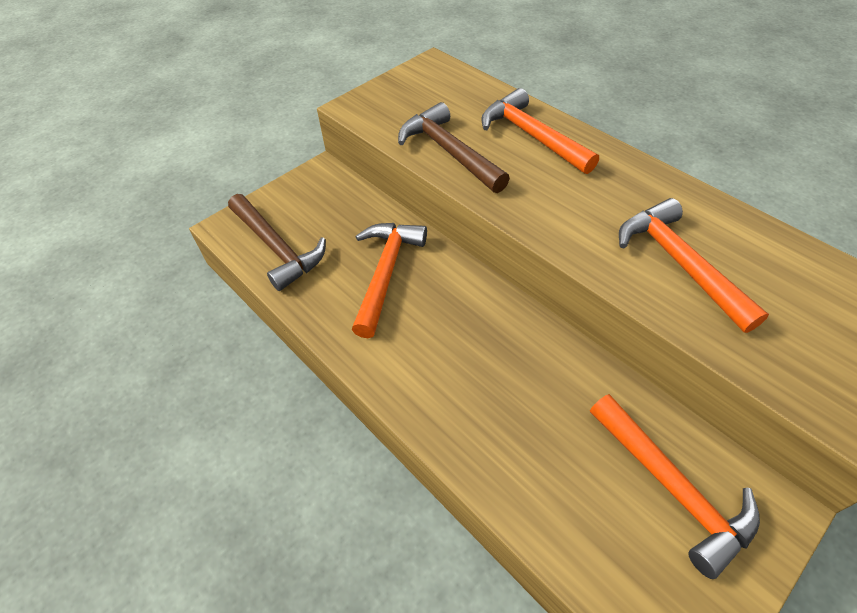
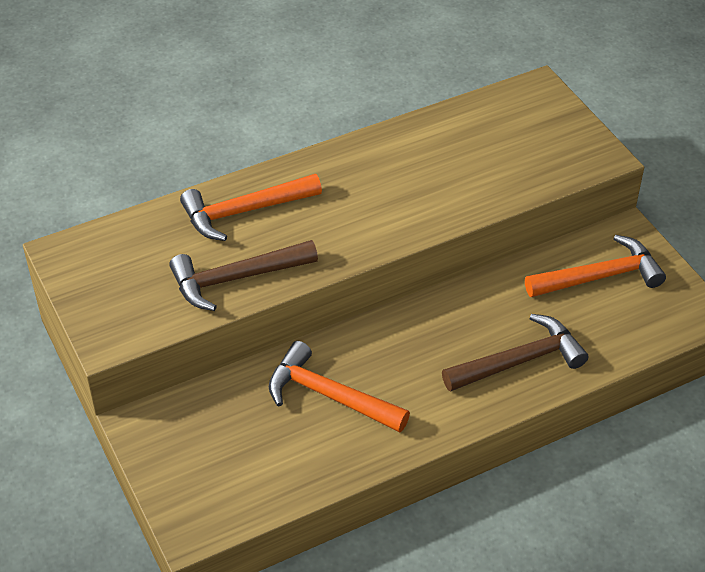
camera: 75 degrees left, 5 degrees down
brown hammer [228,194,326,291] -> brown hammer moved to [442,314,588,391]
orange hammer [619,198,769,333] -> none

